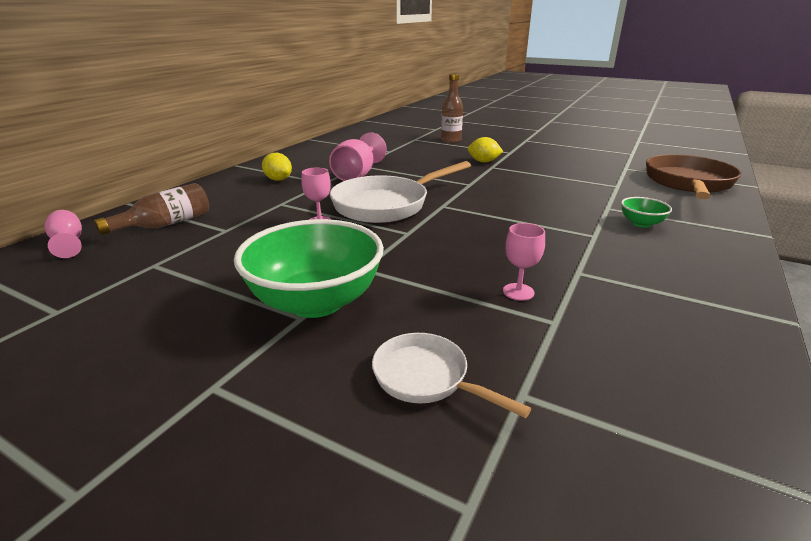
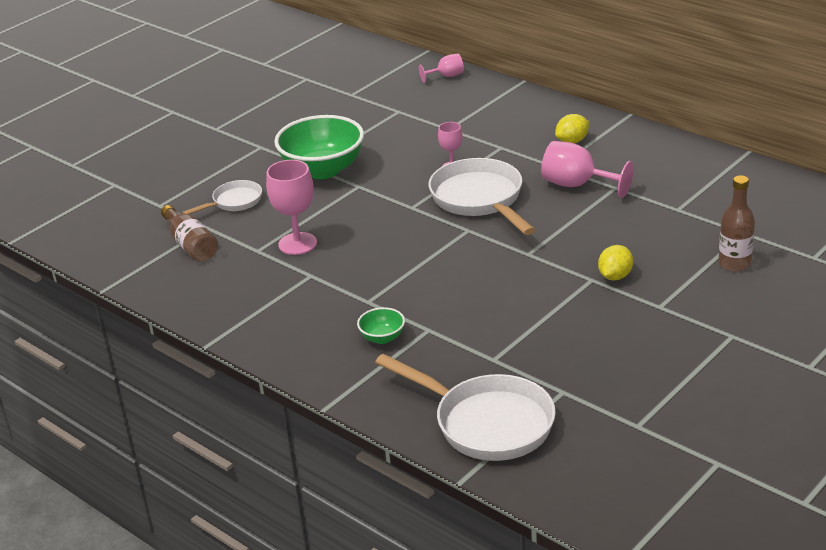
camera: 105 degrees right, 5 degrees up
brown bottle [94,183,209,235] -> brown bottle moved to [161,205,218,262]
pink goblet [503,223,545,301] -> pink goblet [266,160,317,255], size x1.74
brown pan [646,154,741,199] -> white pan [375,354,556,461]

